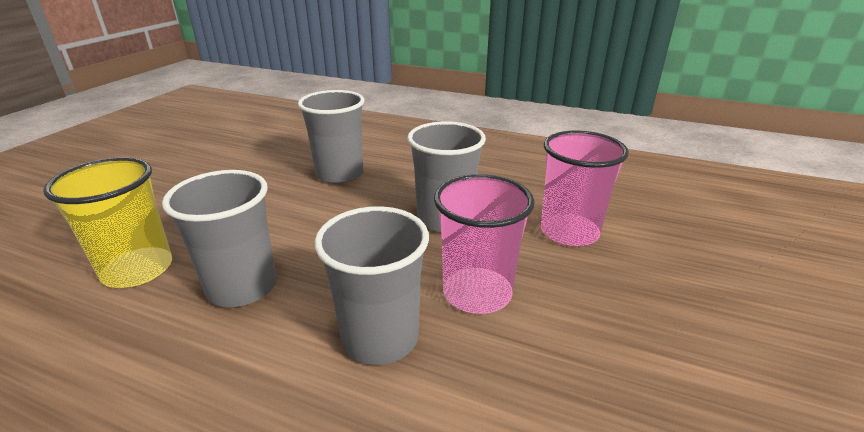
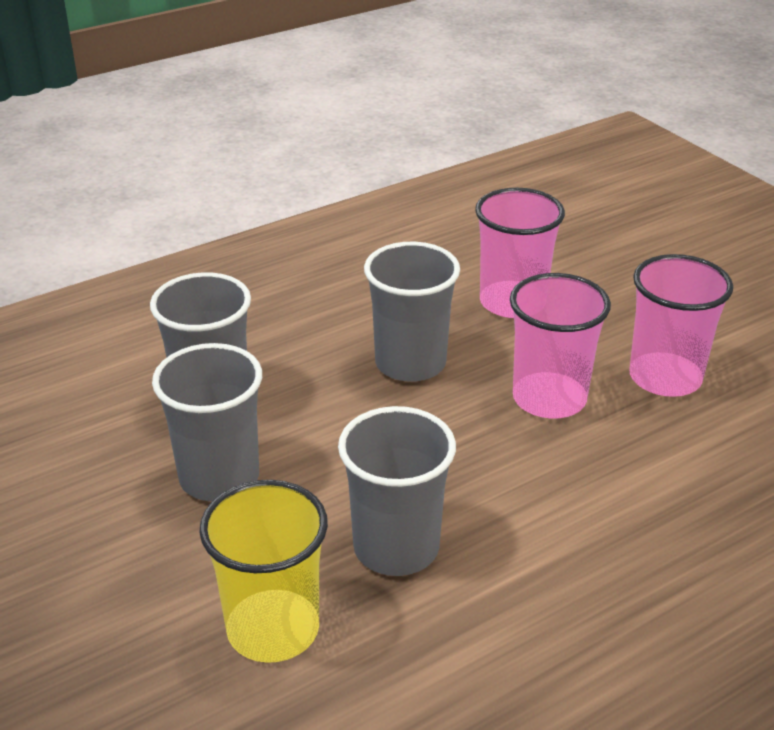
camera: 55 degrees left, 5 degrees up
grey cup [314,206,429,365] -> grey cup moved to [152,343,262,501]
none -> pink cup [629,254,733,397]

